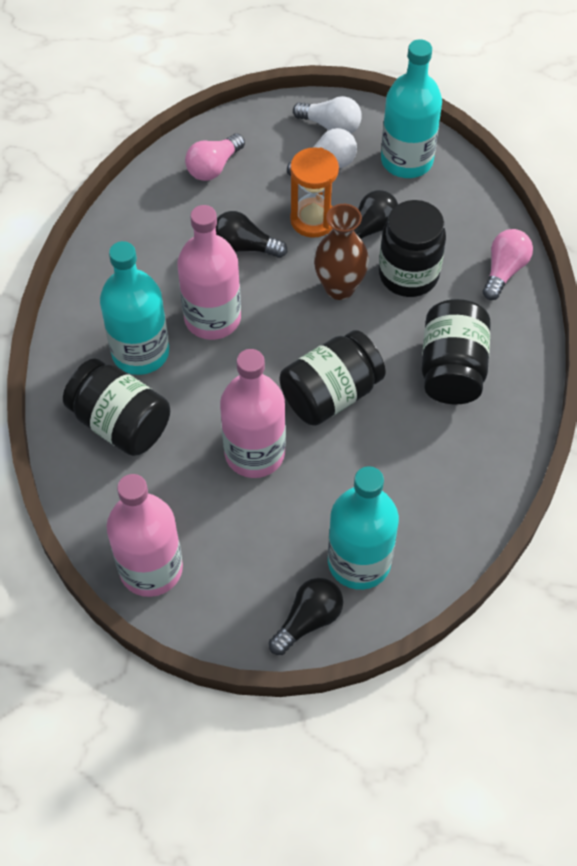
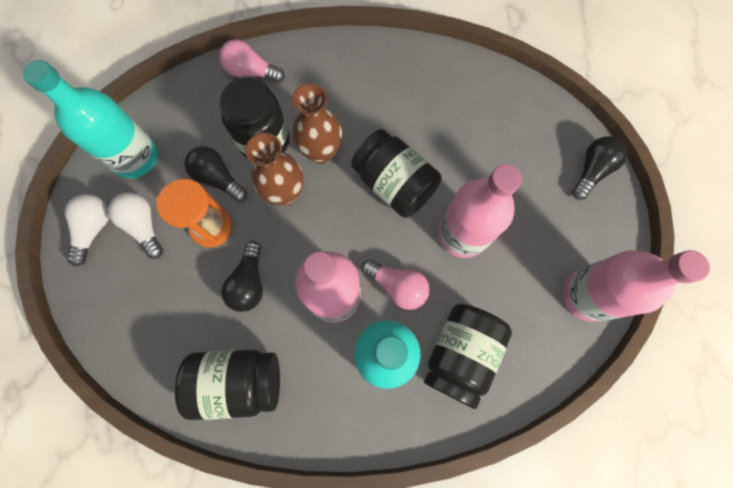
camera: 100 degrees left, 15 degrees up
pink light bulb [185,133,245,181] -> pink light bulb moved to [362,259,430,310]
black light bulb [269,578,343,655] -> black light bulb turned 90 degrees clockwise [572,136,627,200]
turquoise bottle [328,466,399,590] -> none
black jar [422,299,491,404] -> black jar moved to [175,350,280,420]
none -> brown vase [292,83,342,164]

